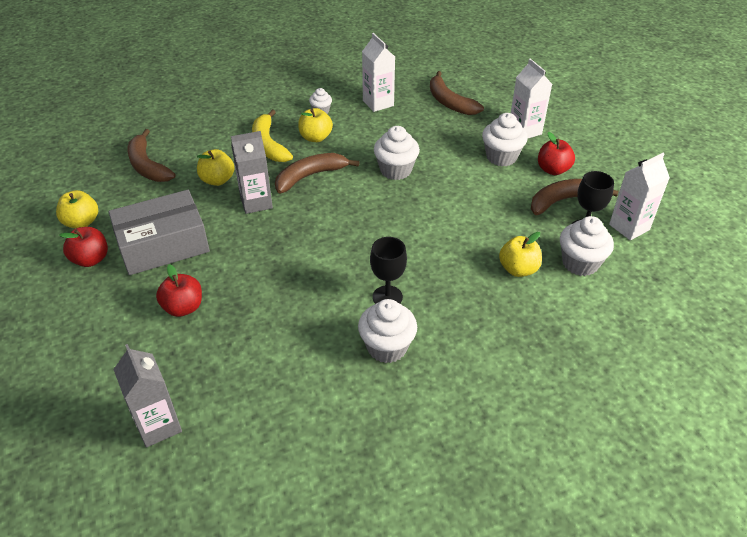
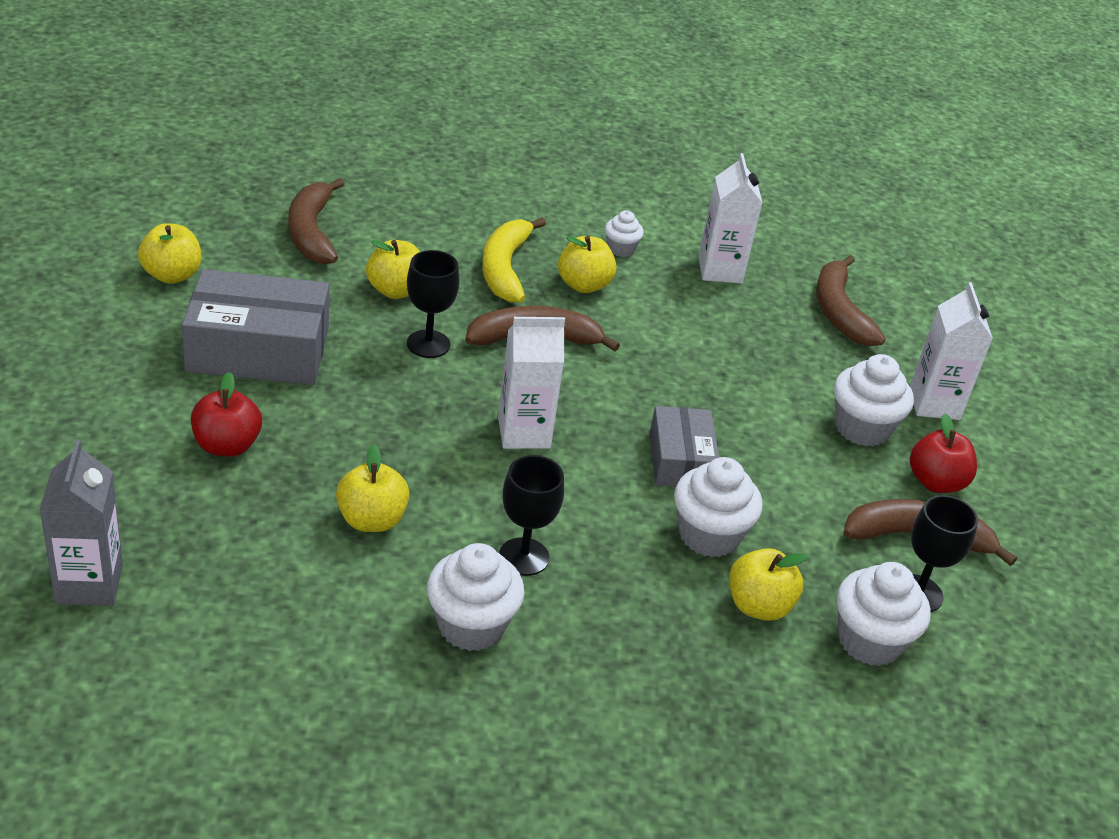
camera: 20 degrees right, 5 degrees down
red apple [59,227,108,267] -> none
grey carton [231,131,273,214] -> black goblet [407,250,460,358]
white cupcake [374,126,420,180] -> white cupcake moved to [674,457,762,557]
white carton [609,153,670,240] -> white carton moved to [498,317,565,449]
none -> yellow apple [336,445,409,532]
none -> grey box [650,406,719,487]

